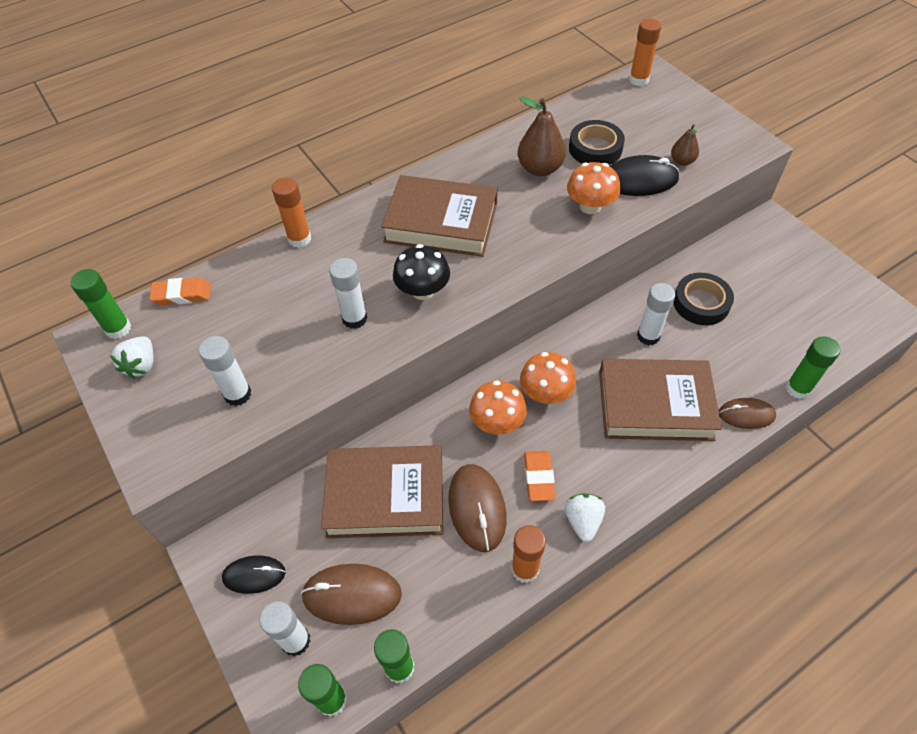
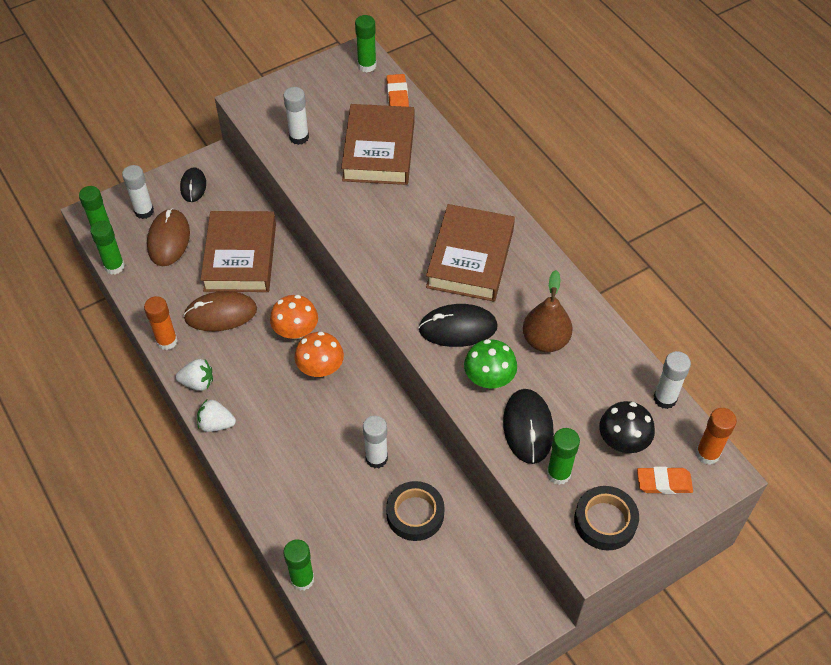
camera: 90 degrees right, 0 degrees up
white strawberry [110,336,154,378] -> white strawberry moved to [197,400,236,432]
orange glue stick [272,177,311,248] -> none
white glue stick [329,258,367,329] -> white glue stick moved to [654,351,691,409]
black mushroom [393,244,450,300] -> black mushroom moved to [599,401,655,453]
orange eraser [524,451,556,501] -> orange eraser moved to [637,467,693,494]
orange mushroom [567,162,620,214] -> green mushroom [464,339,517,388]
black tape [569,120,625,165] -> black tape moved to [574,486,639,551]
brown book [599,359,722,441] -> brown book moved to [341,104,415,185]
brown pear [671,124,699,166] -> green glue stick [547,428,580,485]
brown mouse [719,398,776,429] -> none
none -> black mouse [418,304,498,347]

